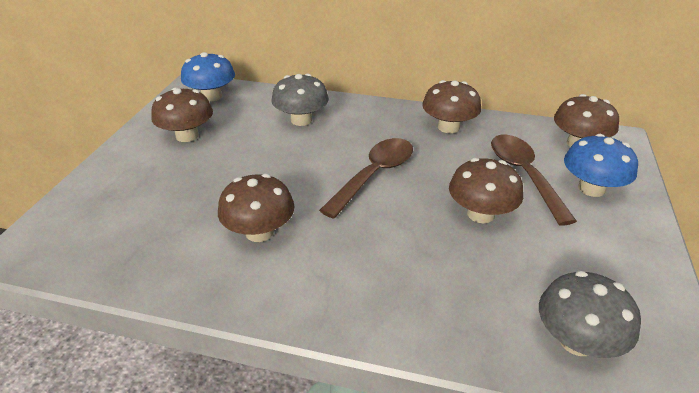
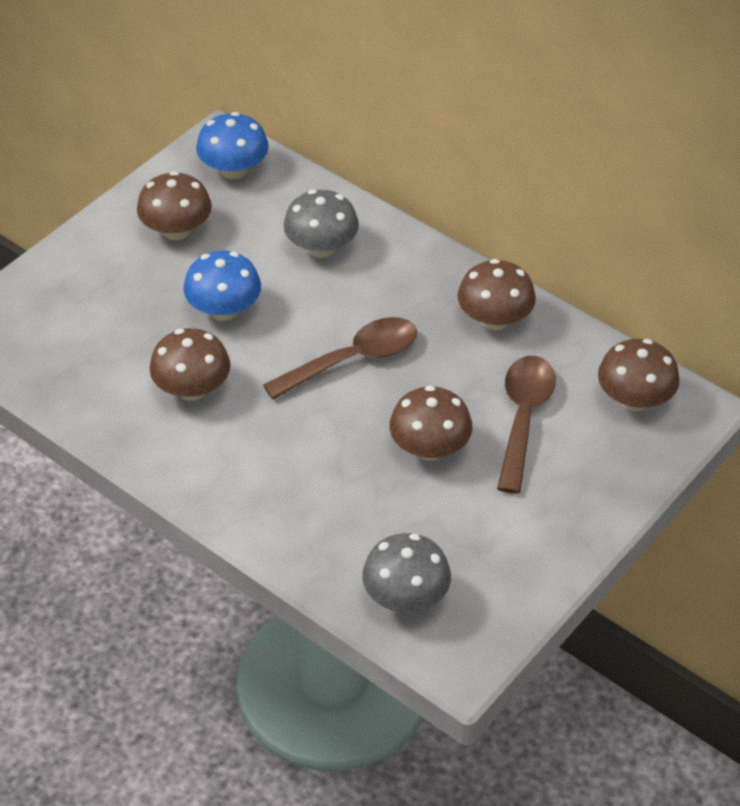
camera: 25 degrees right, 10 degrees up
blue mushroom [564,134,638,197] -> blue mushroom moved to [183,251,261,321]

